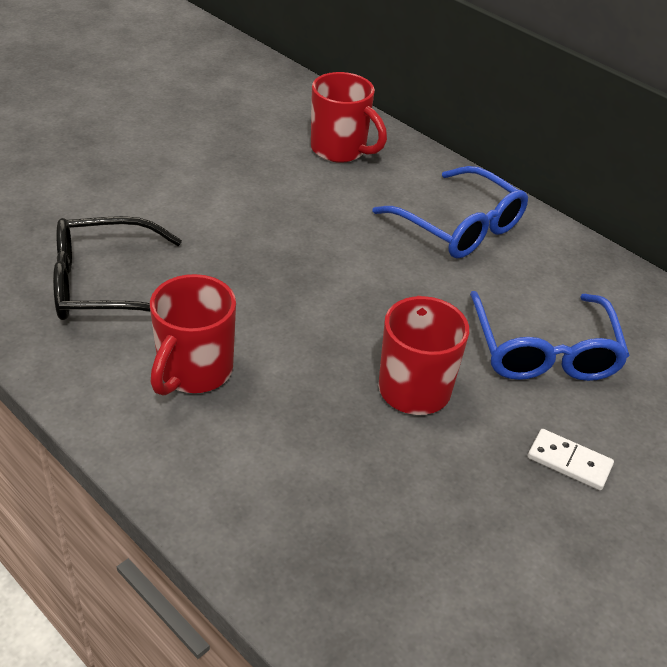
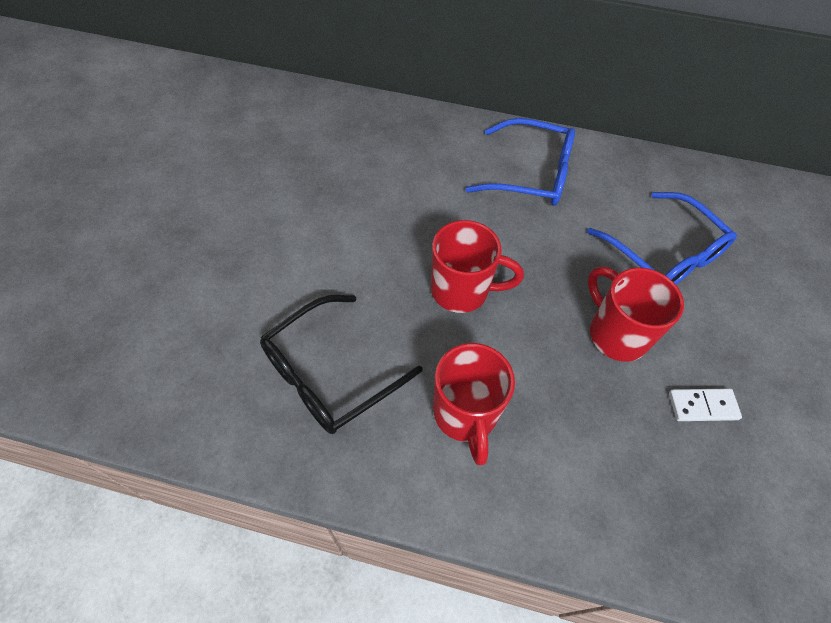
camera: 30 degrees left, 15 degrees up
red mug [311,72,387,163] -> red mug moved to [431,220,524,313]
white domino [528,429,614,490] -> white domino moved to [669,389,742,421]

